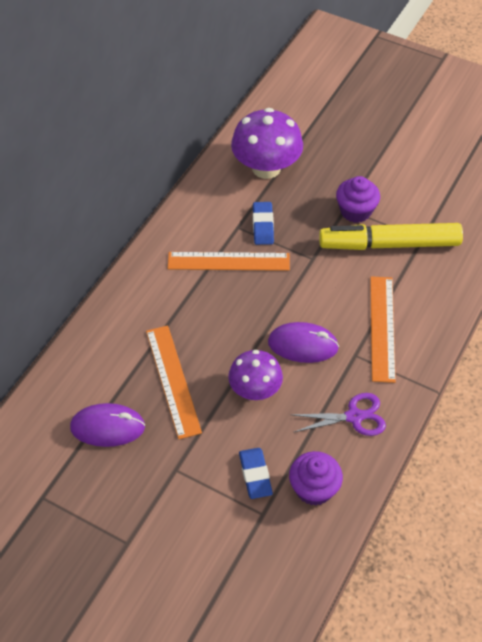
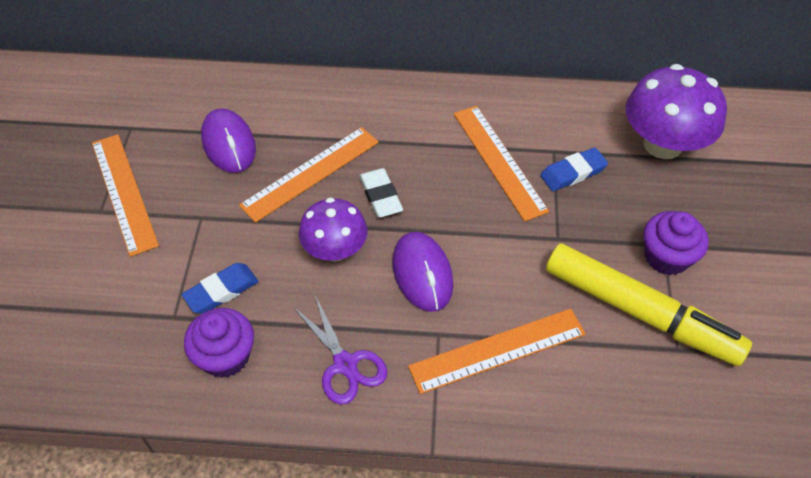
camera: 65 degrees right, 0 degrees up
yellow marker [319,223,463,250] -> yellow marker turned 150 degrees clockwise [546,243,752,366]
none -> orange ruler [92,134,159,257]
none -> white eraser [359,168,403,218]

